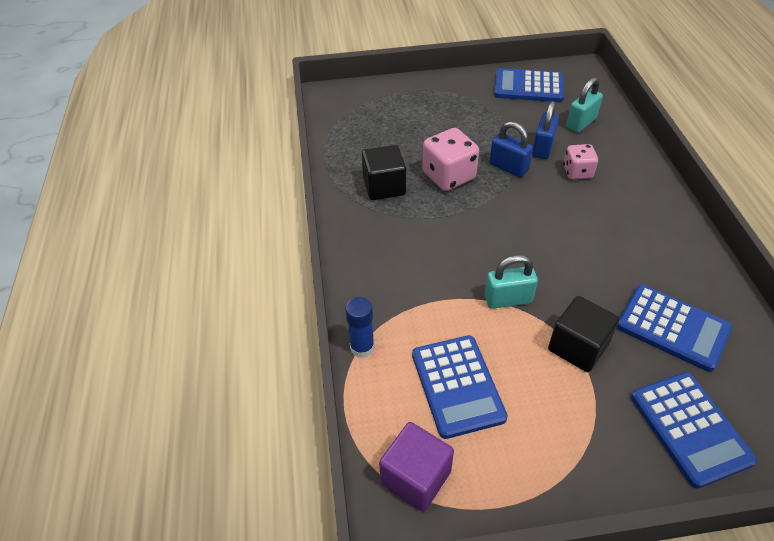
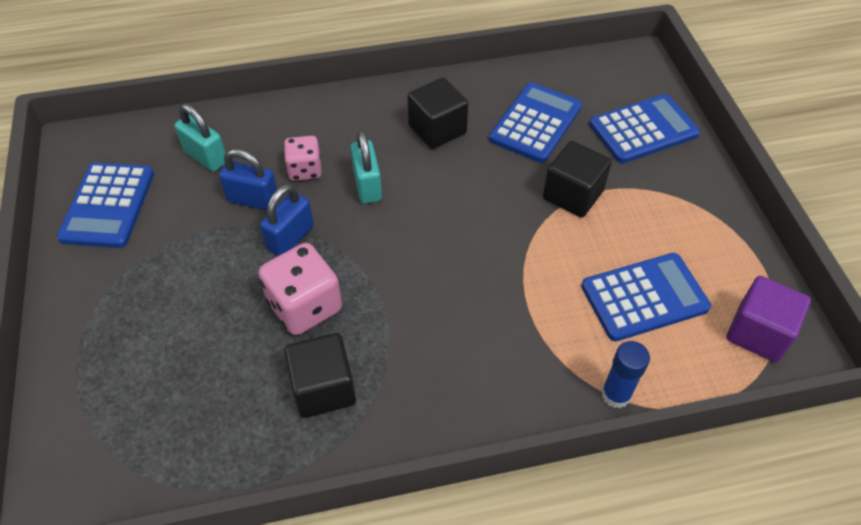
camera: 95 degrees left, 5 degrees up
turquoise padlock [485,255,538,309] -> turquoise padlock moved to [350,130,382,203]
none -> black cube [408,78,468,149]

